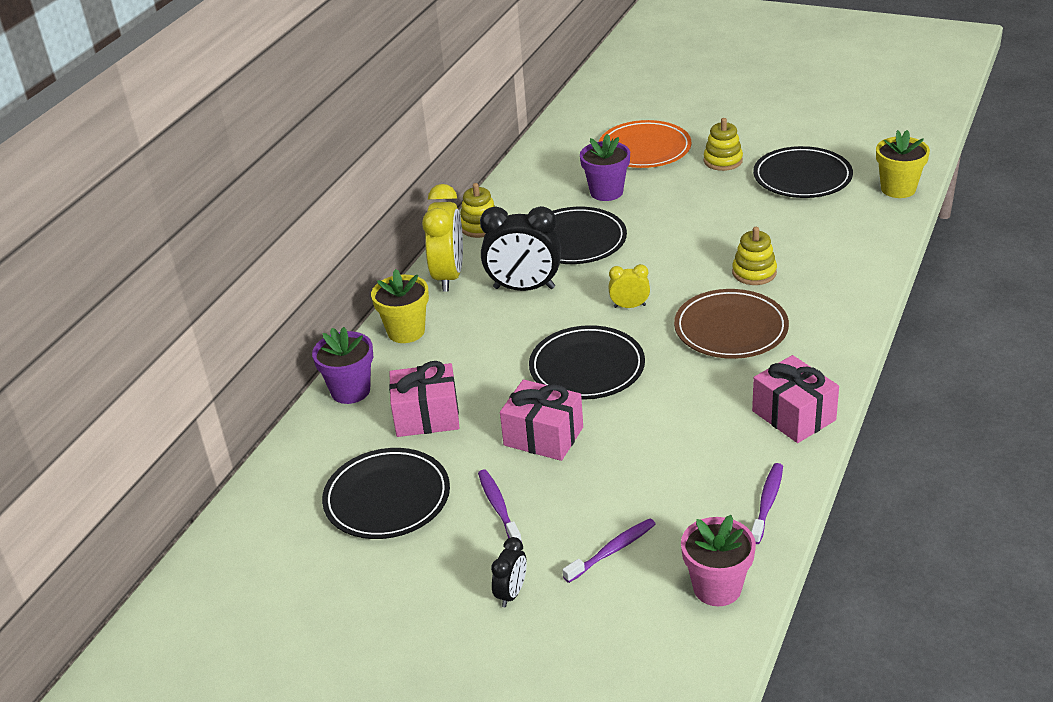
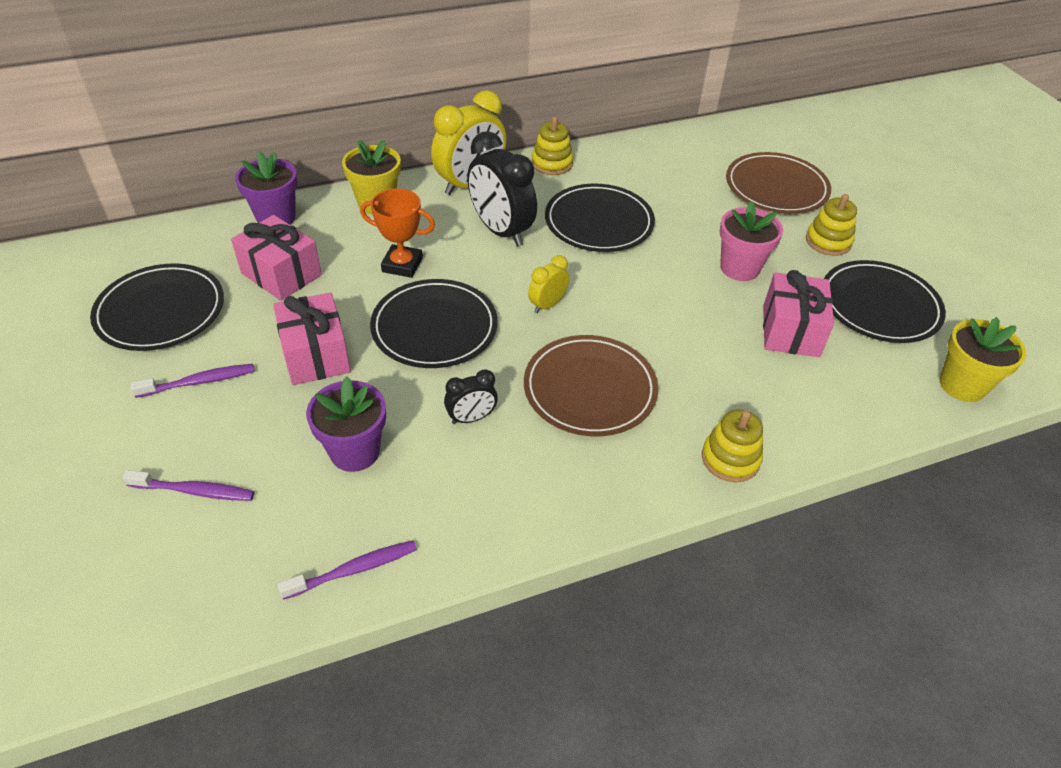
camera: 40 degrees right, 10 degrees up
purple toothbrush [478,469,522,542] -> purple toothbrush turned 45 degrees clockwise [130,364,255,398]
black clock [491,537,527,607] -> black clock moved to [444,369,498,424]
purple flower pot [580,134,630,201] -> purple flower pot moved to [306,377,386,472]
orange plate [599,120,691,168] -> brown plate [726,152,831,214]
yellow clock [608,264,650,308] -> yellow clock turned 90 degrees counterclockwise [528,255,569,313]
pink flower pot [681,515,756,606] -> pink flower pot moved to [720,201,783,281]
yellow stacking toy [732,227,777,285] -> yellow stacking toy moved to [702,410,763,482]
pink gift [752,355,839,443] -> pink gift moved to [763,270,834,357]
none -> orange trophy [360,188,435,278]

